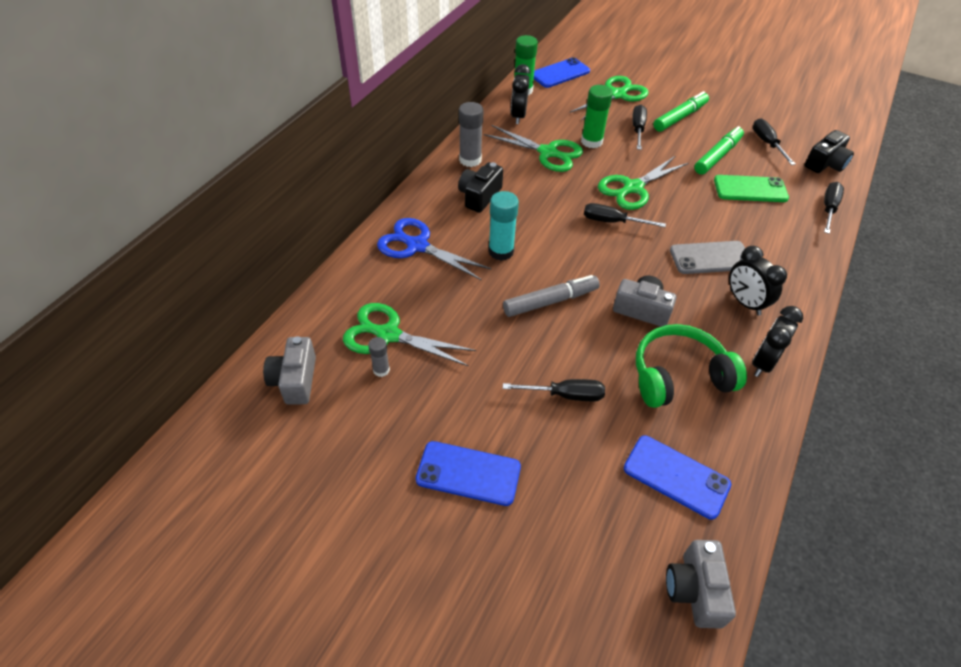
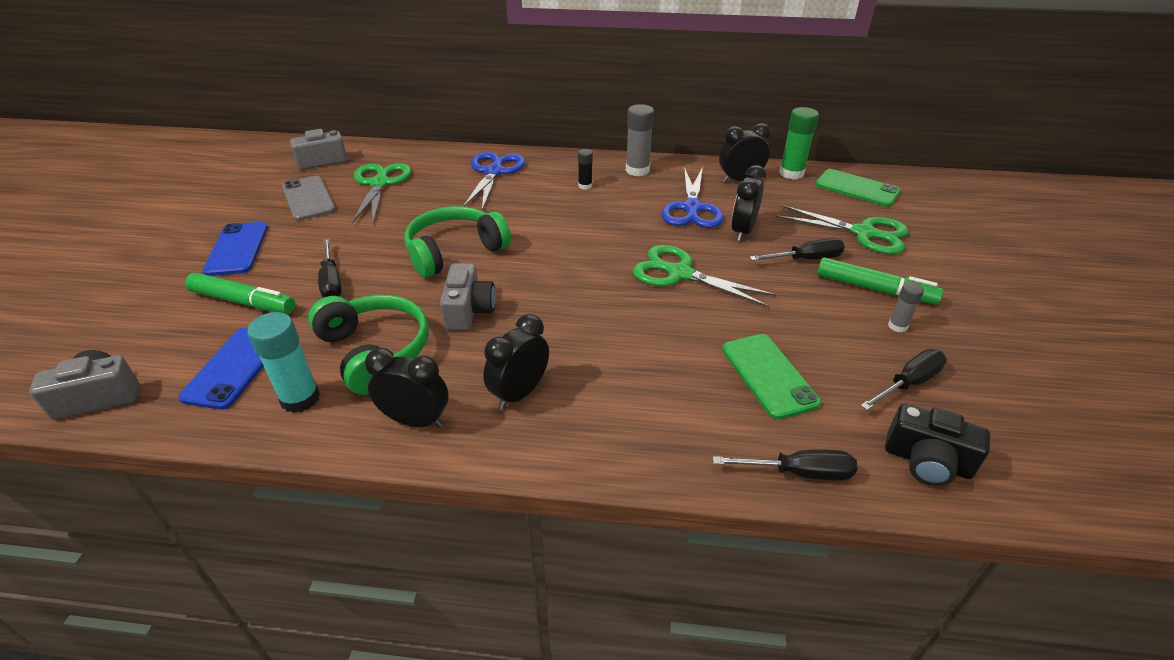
camera: 70 degrees right, 10 degrees down
grey glue stick [368,337,390,377] -> grey glue stick moved to [888,282,924,332]
black camera [458,162,503,213] -> black glue stick [578,149,593,189]
green scissors [484,125,583,172] -> blue scissors [662,167,724,228]
turquoise glue stick [488,191,519,261] -> turquoise glue stick moved to [247,312,320,413]
grey marker [503,275,600,317] -> green headphones [404,206,511,278]
blue phone [534,57,590,88] -> green phone [815,169,900,207]
green glue stick [581,85,613,148] -> black clock [731,165,766,241]
black screwdriver [584,203,666,227] -> none
grey phone [670,241,745,274] -> grey phone moved to [282,176,336,221]
green marker [694,126,744,175] -> green marker moved to [185,273,295,314]

